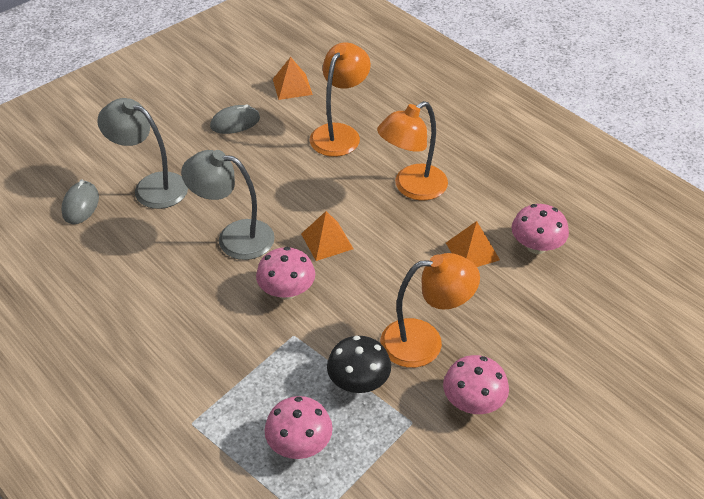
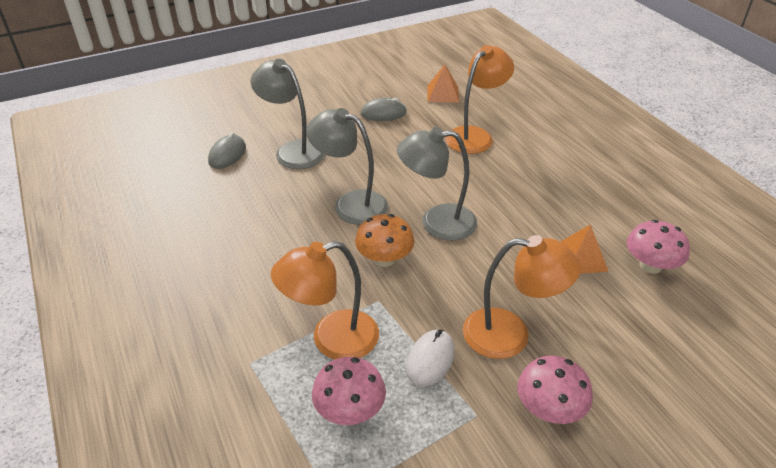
camera: 15 degrees right, 5 degrees down
pink mushroom [256,247,315,299] -> orange mushroom [355,214,414,267]
orange pyramid [301,211,353,261] -> grey lamp [397,127,477,241]
black mushroom [327,336,391,393] -> white mouse [406,329,455,387]
orange lamp [377,101,448,200] -> orange lamp moved to [271,241,379,360]

